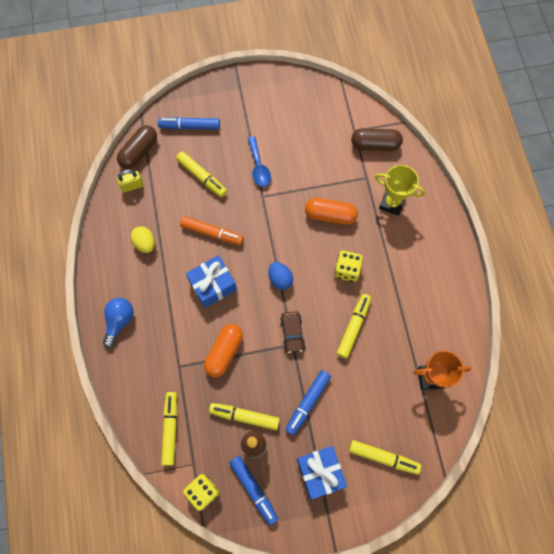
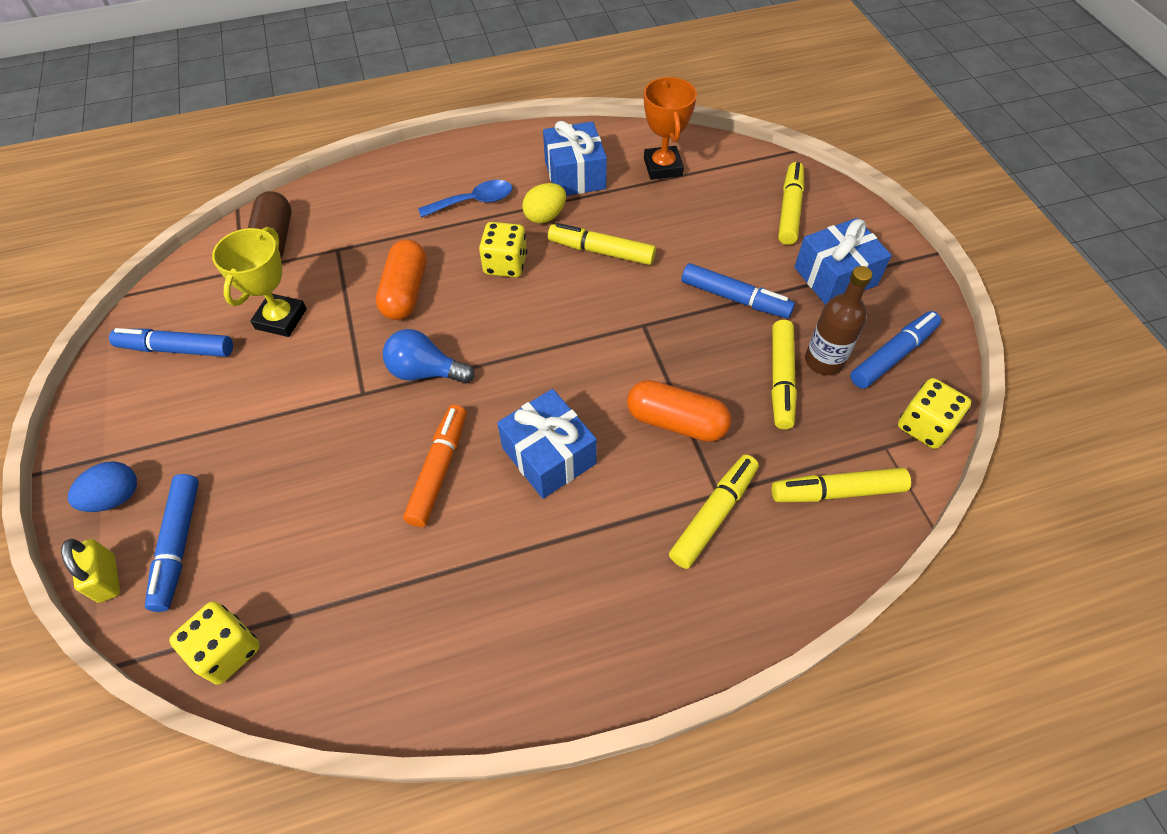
camera: 95 degrees left, 15 degrees down
blue light bulb [103,298,133,348] -> blue light bulb moved to [383,329,475,384]
brown capsule [117,125,157,169] -> yellow dice [169,601,260,684]
yellow padlock [117,170,144,193] -> yellow padlock moved to [61,539,120,603]
yellow egg [131,226,155,253] -> yellow egg moved to [522,183,566,223]
yellow marker [176,152,227,197] -> yellow marker moved to [669,454,759,569]
blue spoon [248,136,271,187] -> blue spoon moved to [418,180,512,217]
blue egg [268,262,293,290] -> blue egg moved to [68,462,137,512]
brown car [280,311,305,353] -> none
yellow trophy [375,165,425,216] -> yellow trophy moved to [212,227,307,337]
none -> blue marker [109,328,233,357]
none -> blue gift [543,121,607,196]

